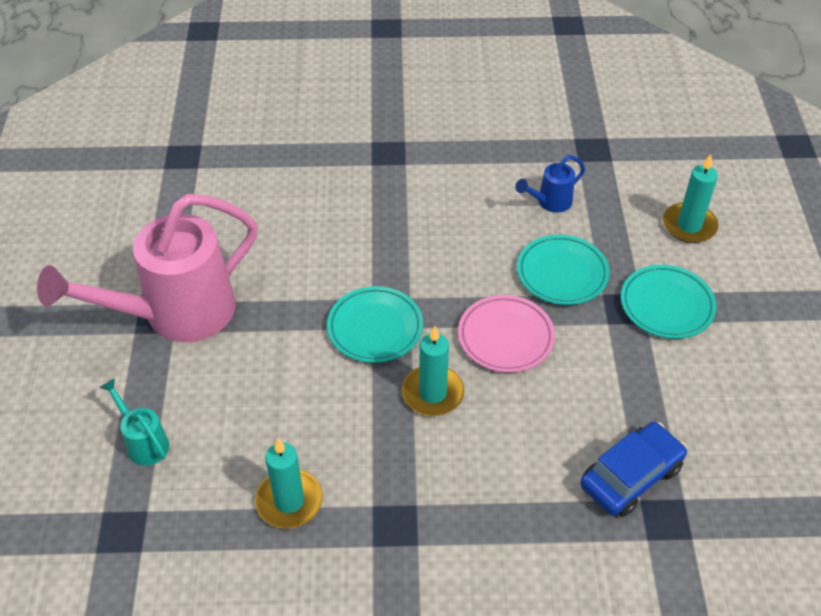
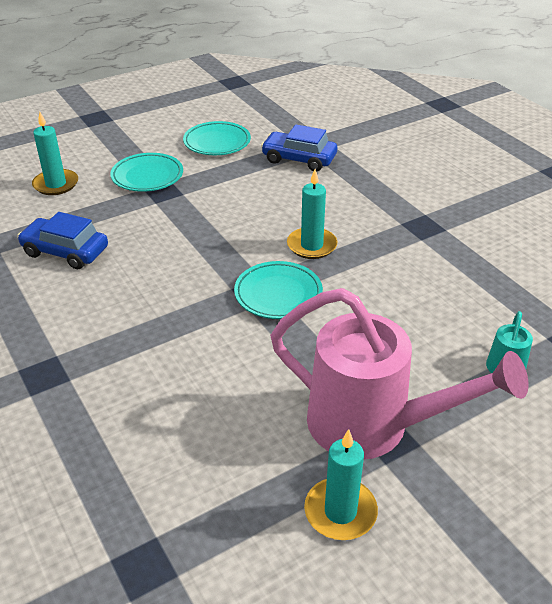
camera: 120 degrees left, 10 degrees down
turquoise candle [255,439,323,528] -> turquoise candle moved to [304,429,378,540]
pink plate [458,295,555,373] -> none
blue watering can [515,155,585,213] -> blue car [17,212,108,269]
turquoise plate [517,235,610,305] -> turquoise plate moved to [183,121,251,155]

